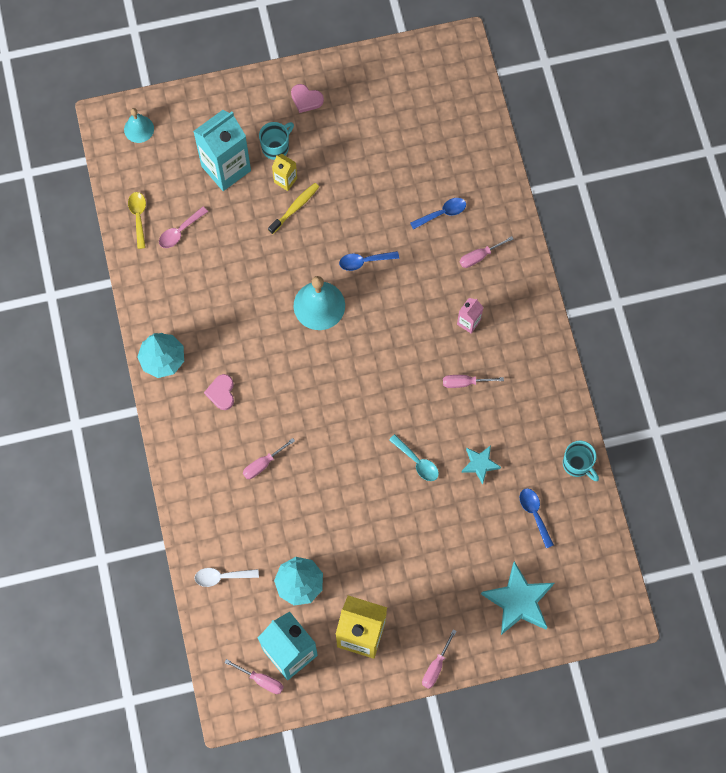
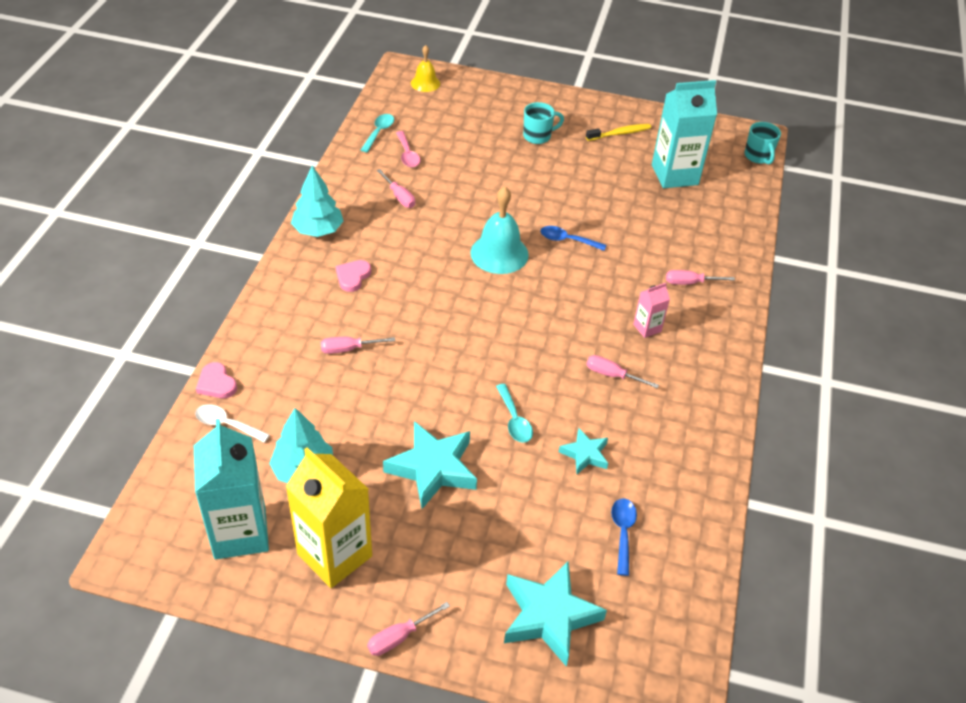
camera: 25 degrees right, 25 degrees down
turquoise bell [124,108,154,143] -> yellow bell [411,45,440,92]
yellow spoon [128,192,146,249] -> turquoise spoon [361,114,394,152]
pink spoon [159,207,208,248] -> pink spoon turned 90 degrees counterclockwise [396,131,420,167]
turquoise carton [193,110,251,191] -> turquoise carton moved to [652,80,717,188]
pink screwdriver [225,659,284,694] -> pink screwdriver moved to [377,169,415,208]
yellow toothbrush [268,183,319,234] -> yellow toothbrush moved to [586,124,651,141]
yellow carton [272,154,297,191] -> none
pink heart [291,84,324,113] -> pink heart moved to [196,362,237,398]
blue spoon [410,198,466,230] -> none
turquoise mug [563,440,599,481] -> turquoise mug moved to [745,122,781,165]
none -> turquoise star [383,421,477,509]

